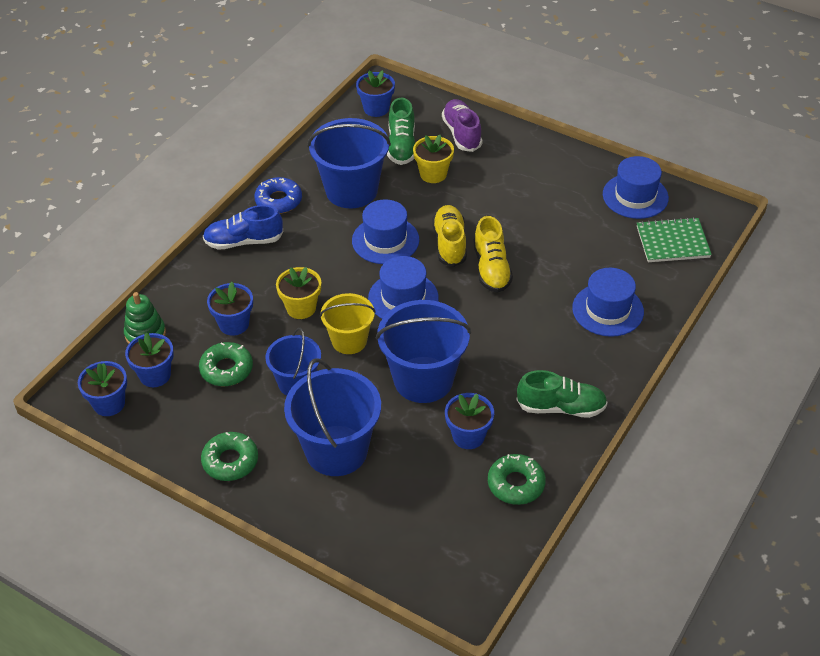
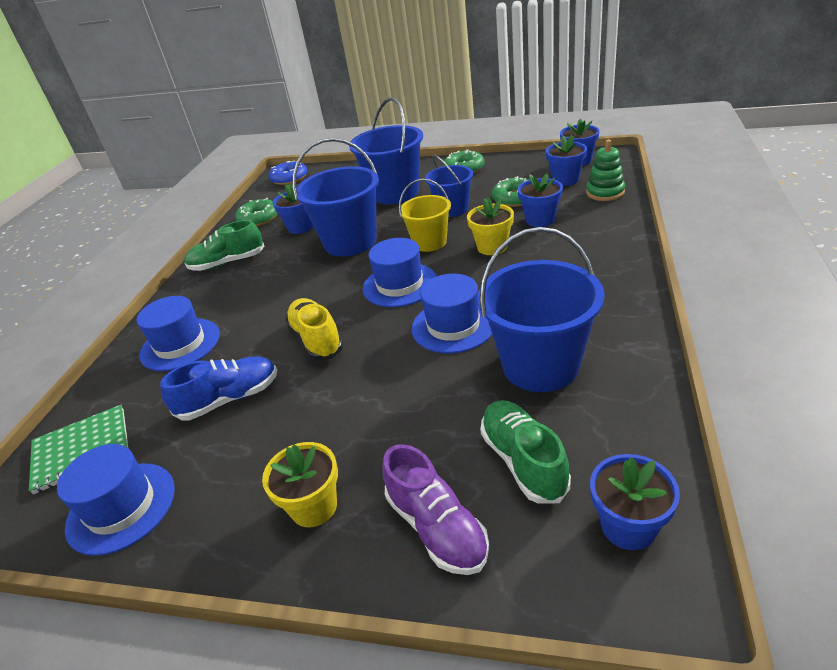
camera: 165 degrees right, 10 degrees down
blue shoe [203,205,283,250] -> blue shoe moved to [160,356,277,421]
blue donut [254,177,302,214] -> blue donut moved to [269,160,307,185]
yellow flower pot [413,135,454,183] -> yellow flower pot moved to [262,442,338,527]
yellow shoe [432,205,467,267] -> none

